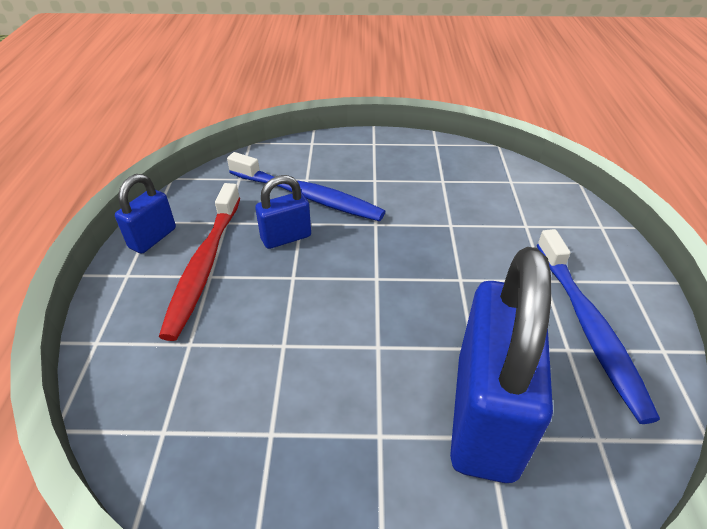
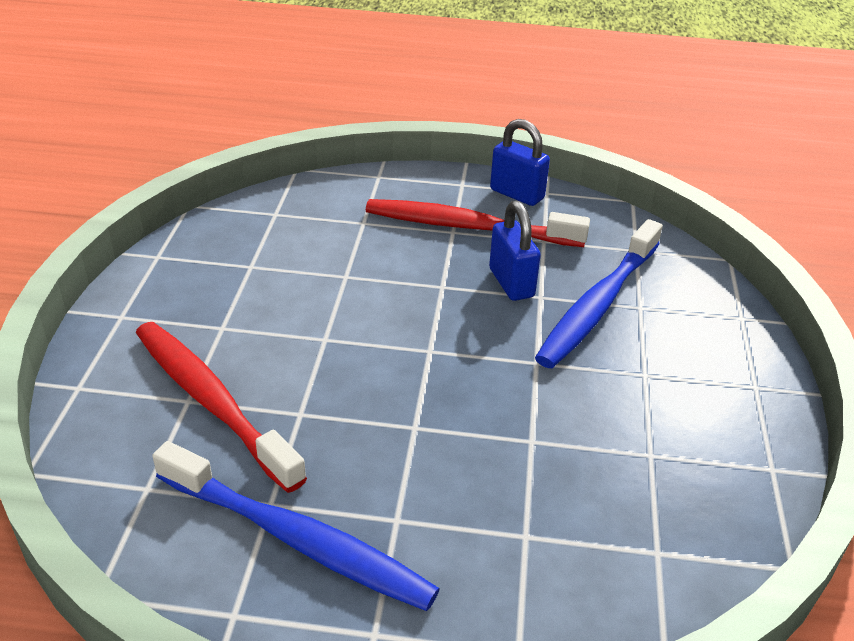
camera: 95 degrees right, 5 degrees down
blue padlock [450,247,553,483] -> red toothbrush [136,322,307,493]
blue toothbrush [537,229,660,424] -> blue toothbrush turned 150 degrees counterclockwise [152,441,440,611]

